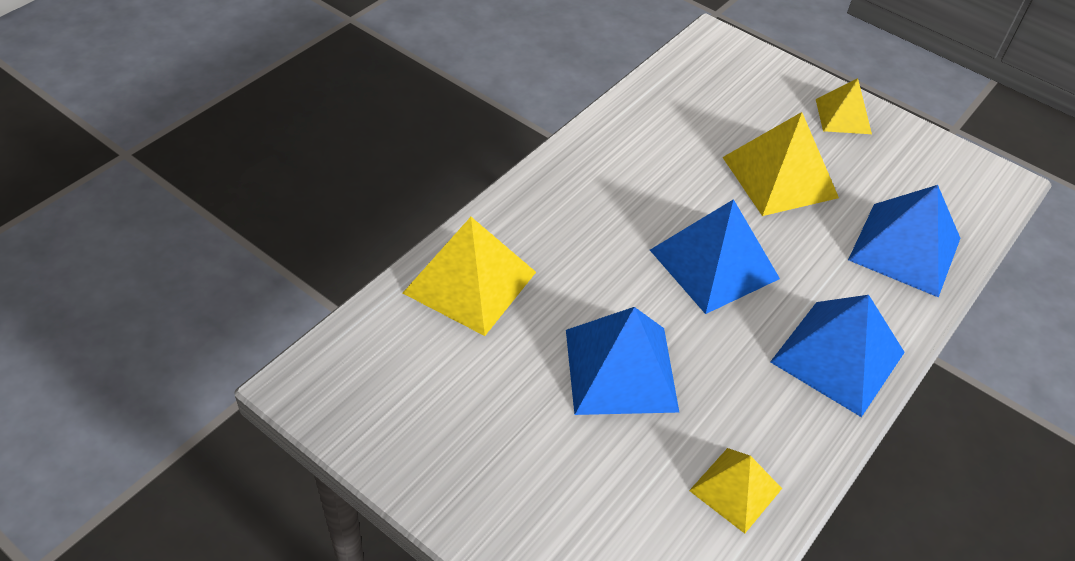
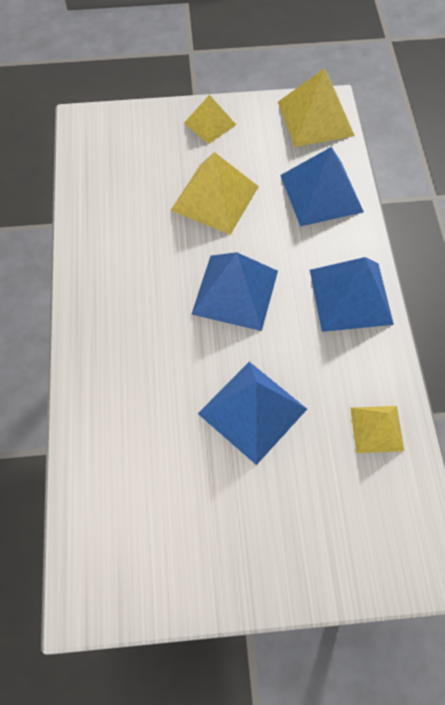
camera: 40 degrees left, 15 degrees up
yellow pyramid [403,217,536,336] -> yellow pyramid moved to [278,68,355,147]

